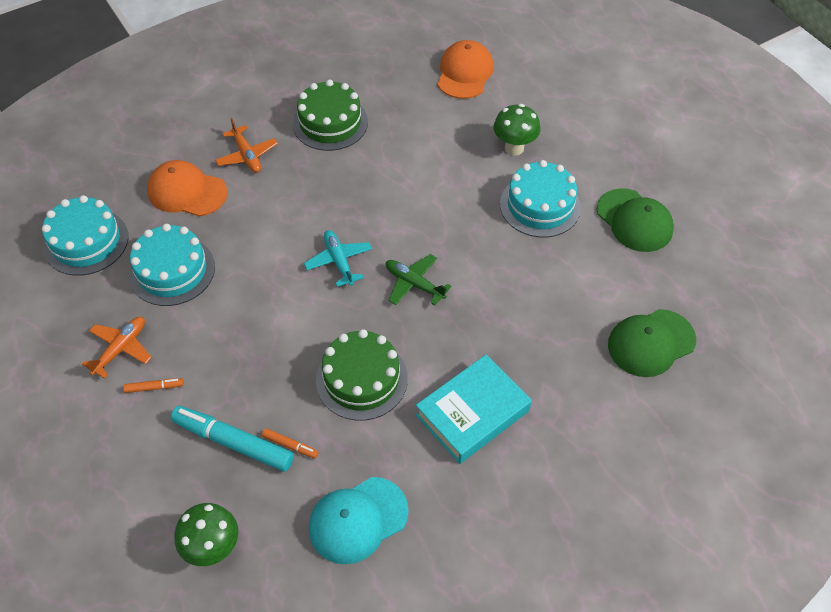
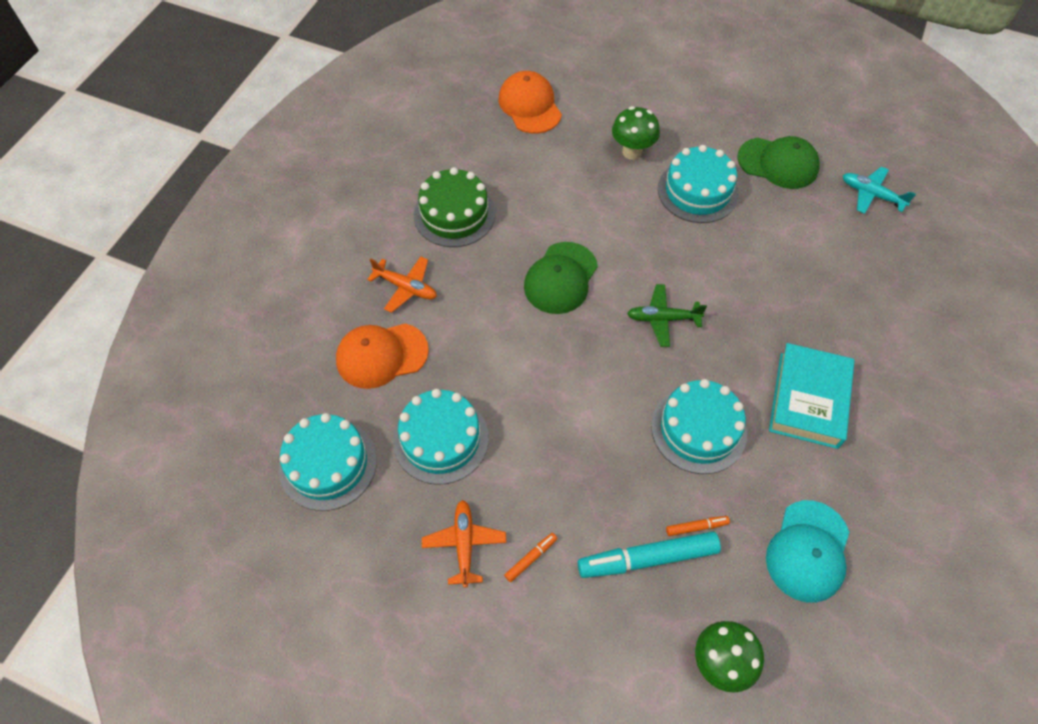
camera: 35 degrees left, 5 degrees up
turquoise plane [304,230,372,287] -> turquoise plane moved to [843,166,916,214]
green cake [316,329,408,421] -> turquoise cake [651,379,747,474]
green cap [608,309,696,377] -> green cap moved to [524,242,598,314]

